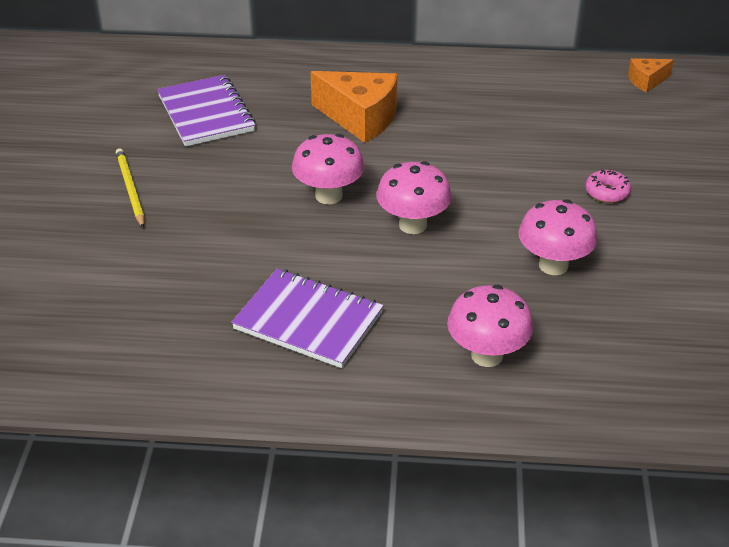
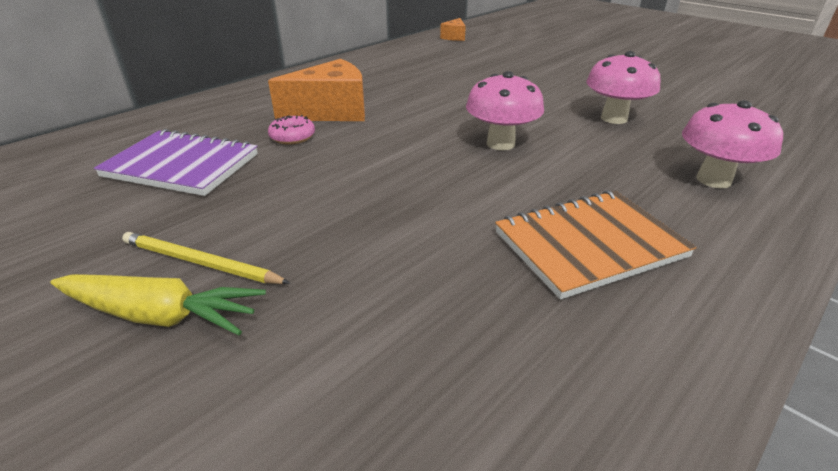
camera: 50 degrees left, 5 degrees down
purple notebook [231,269,384,368] -> orange notebook [495,190,697,300]
pink mushroom [292,134,364,204] -> none
pink donut [586,170,631,203] -> pink donut moved to [268,115,315,145]
none -> yellow carrot [50,274,266,335]

